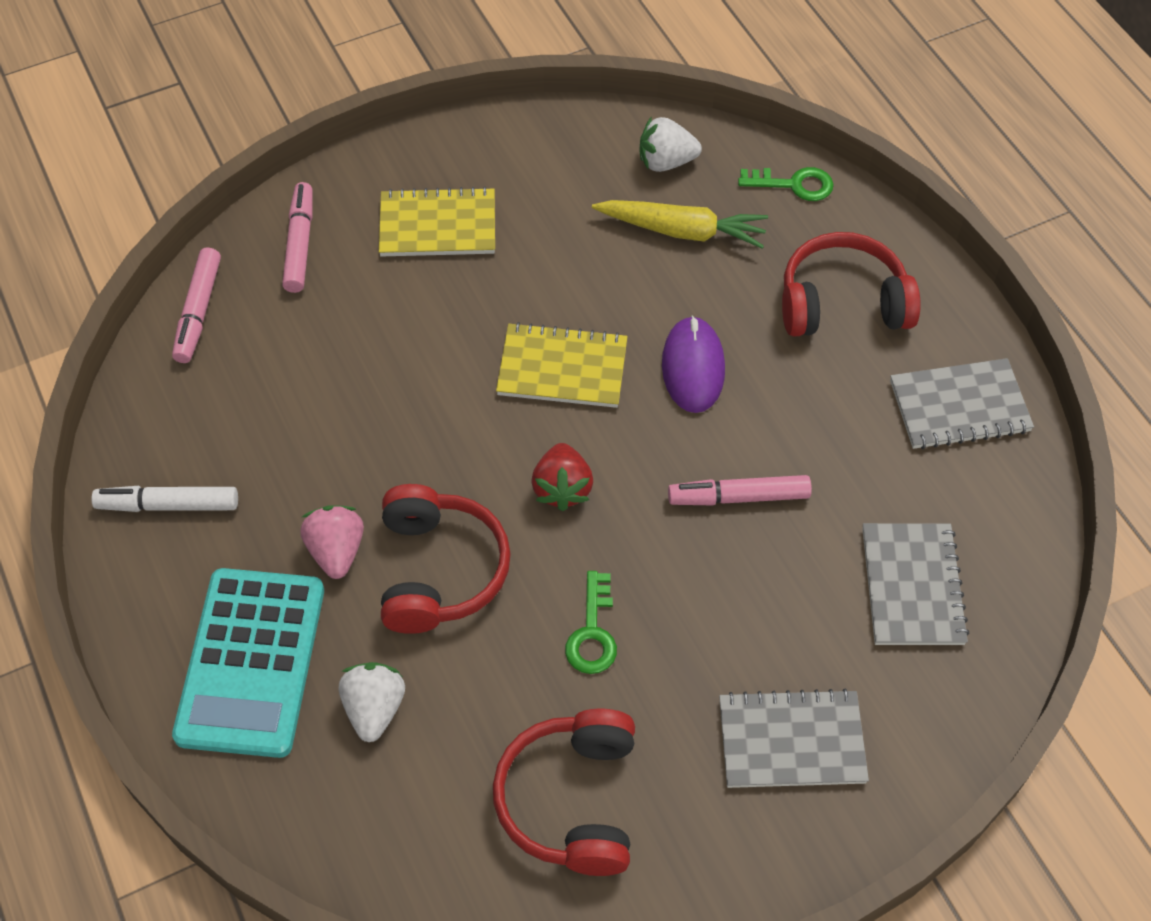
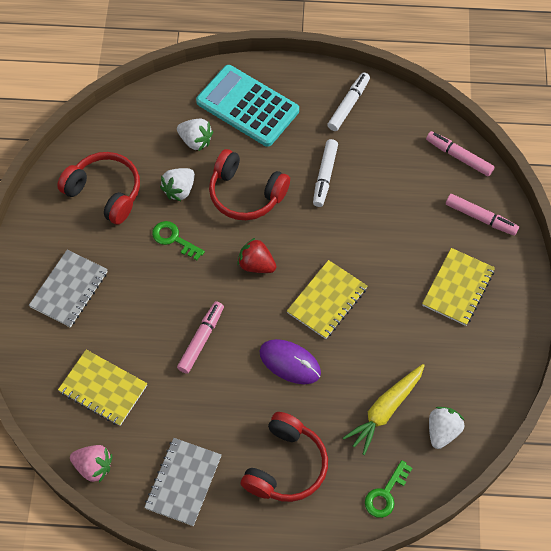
camera: 120 degrees right, 5 degrees up
pink strawberry [300,505,364,579] -> pink strawberry moved to [70,445,112,483]
grey notebook [862,523,969,645] -> yellow notebook [58,350,147,426]
none -> white strawberry [160,168,195,202]
none -> white marker [313,139,338,207]

